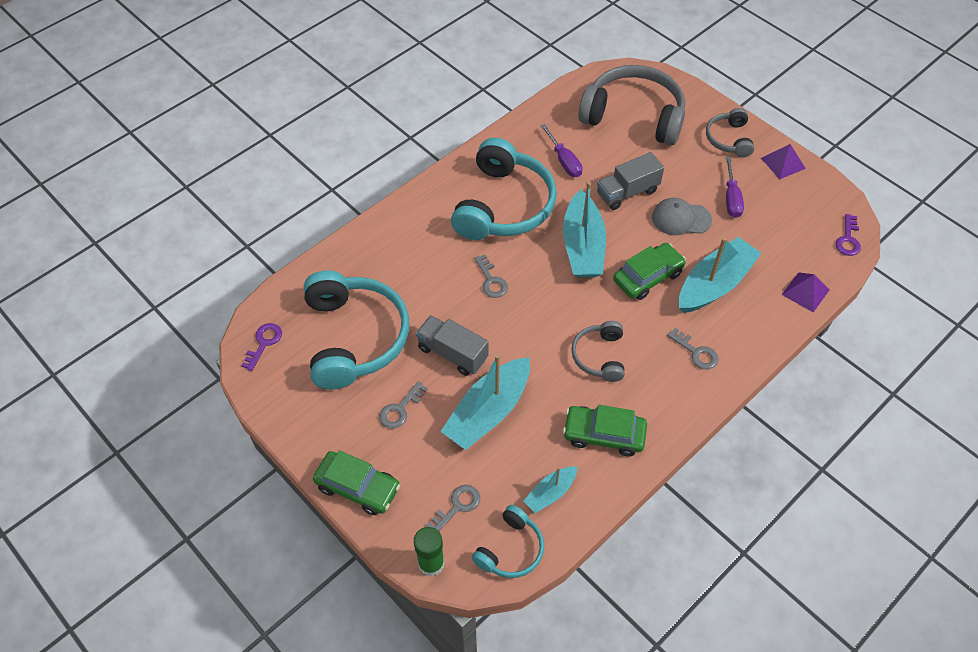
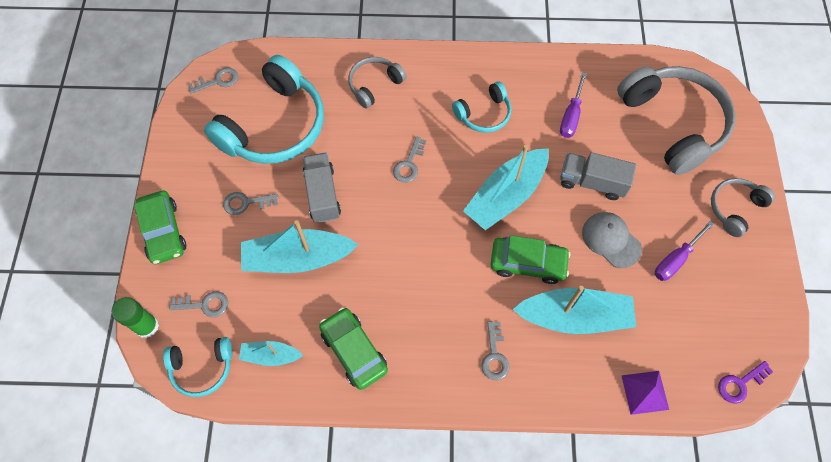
camera: 45 degrees right, 10 degrees up
purple key [241,323,282,371] -> grey key [188,67,238,94]
turquoise headphones [451,138,557,240] -> turquoise headphones [452,81,512,133], size x0.51
grey headphones [571,321,625,382] -> grey headphones moved to [348,57,407,108]
purple pyramid [761,144,806,179] -> none

